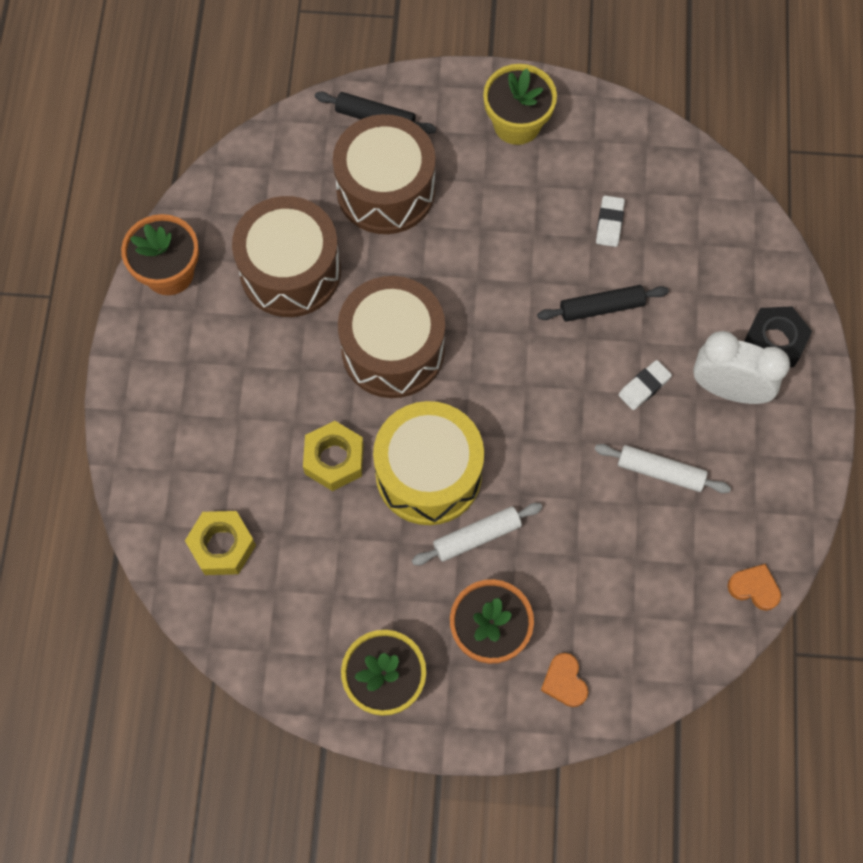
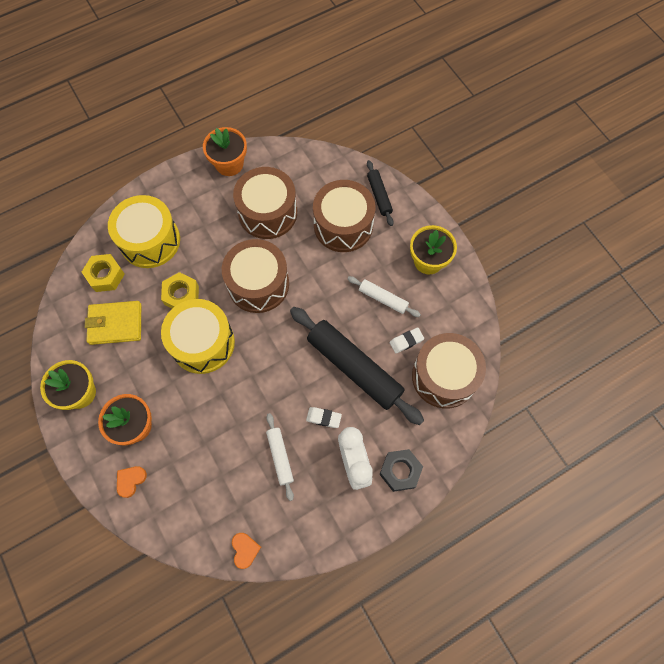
camera: 55 degrees right, 0 degrees up
white rolling pin [412,503,543,565] -> white rolling pin moved to [348,276,421,317]
black rolling pin [537,285,669,322] -> black rolling pin [290,307,424,425], size x2.02
none -> yellow wallet [85,301,141,345]
none -> yellow drum [108,195,180,268]
none -> brown drum [412,333,486,409]

